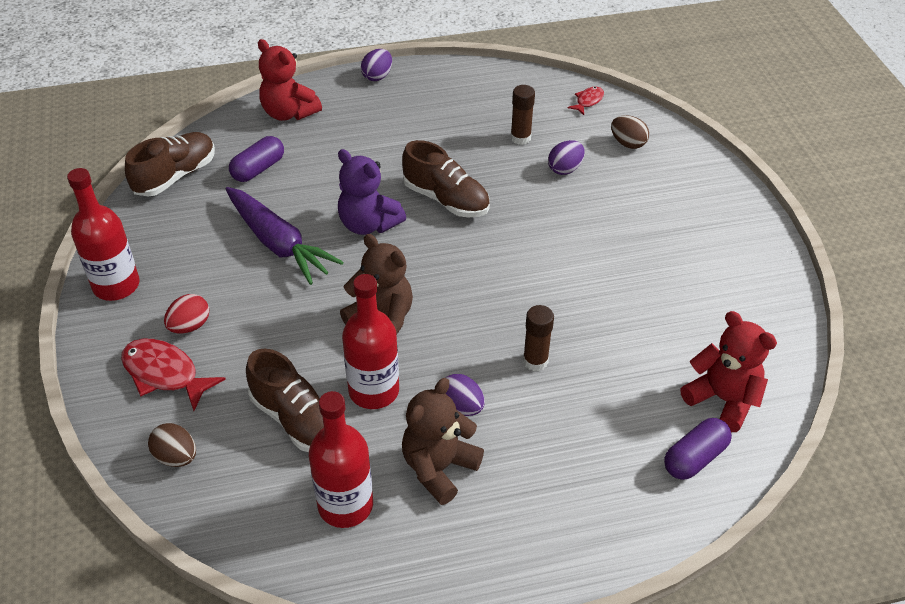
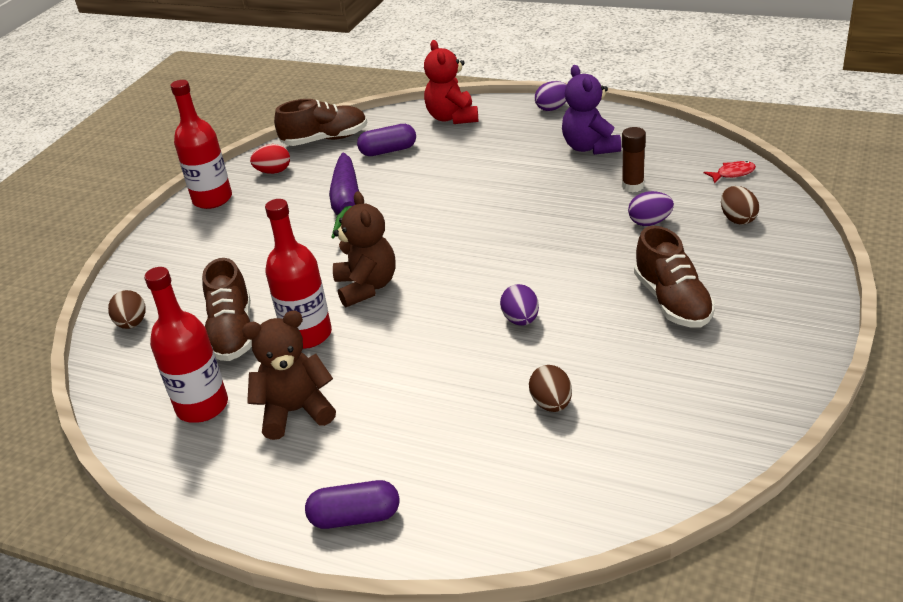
camera: 40 degrees right, 10 degrees down
red fish [121,339,226,411] -> none
red egg [164,294,209,334] -> red egg moved to [250,144,290,174]
purple teddy bear [338,149,406,235] -> purple teddy bear moved to [562,65,621,155]
brown shoe [402,140,490,217] -> brown shoe moved to [634,226,715,327]
purple egg [445,374,485,416] -> purple egg moved to [500,284,539,326]
brown glue stick [523,305,554,371] -> none
purple capsule [664,418,732,480] -> purple capsule moved to [305,480,399,529]
red teddy bear [681,311,777,432] -> none
none -> brown egg [529,365,572,412]

